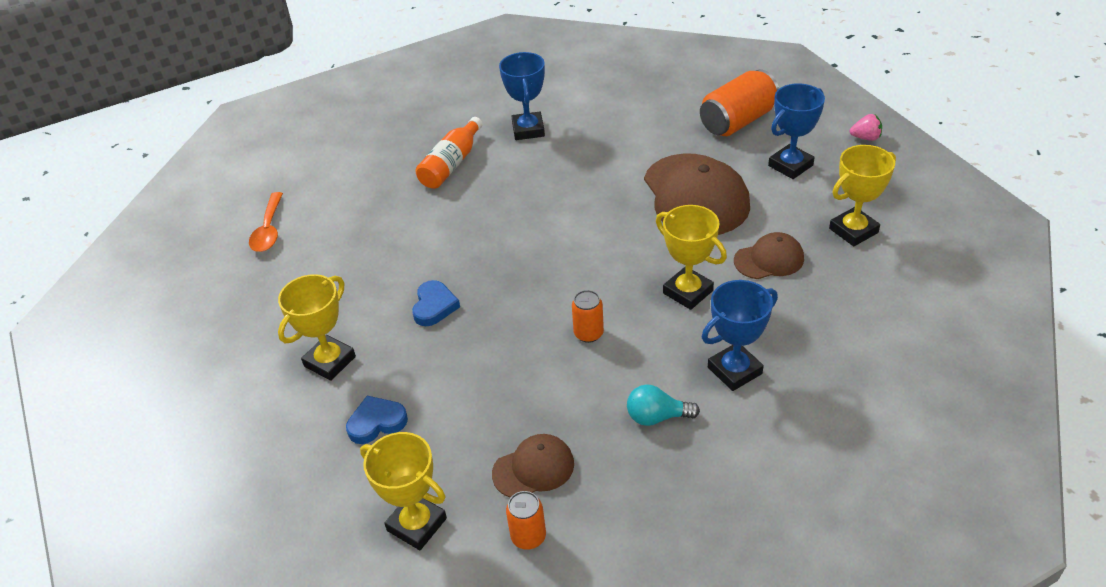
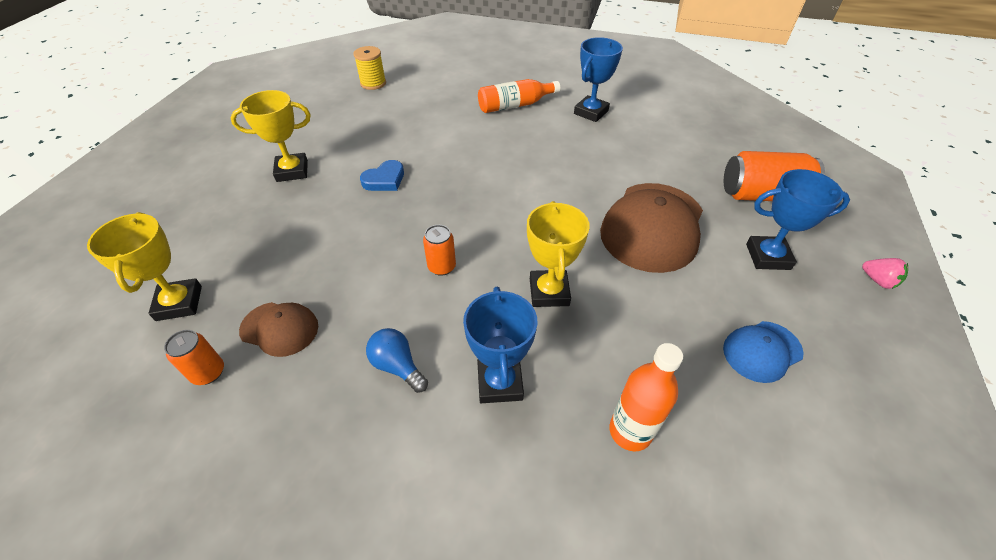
camera: 40 degrees right, 5 degrees up
orange spoon [249,192,283,252] -> yellow spool [353,46,386,90]
blue heart [346,396,408,444] -> none
turquoise light bulb [627,384,700,426] -> blue light bulb [366,328,428,393]
blue trophy [702,280,778,391] -> blue trophy turned 75 degrees clockwise [463,287,537,403]
brown cap [734,232,804,279] -> none
yellow trophy [829,145,896,246] -> blue cap [723,321,804,383]
none -> orange bottle [610,343,683,452]

